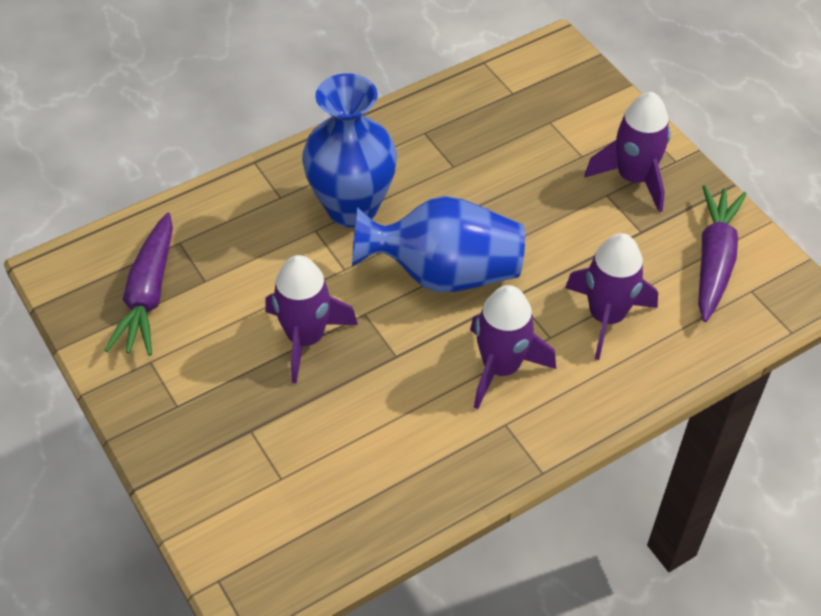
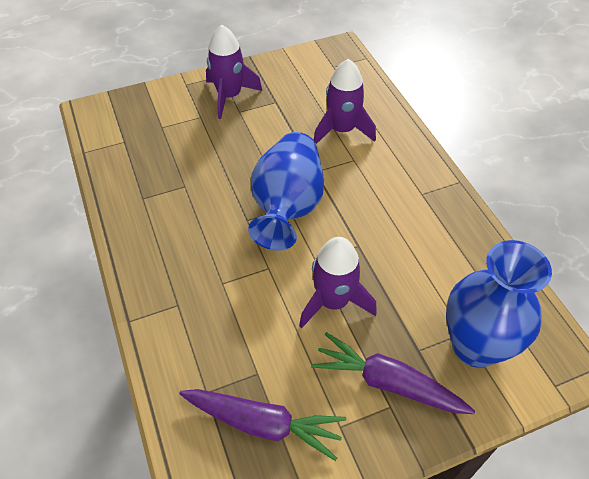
camera: 80 degrees left, 0 degrees up
blue vase [302,73,397,227] -> blue vase moved to [446,240,552,368]
purple rocket [470,285,556,409] -> none
purple carrot [698,185,747,322] -> purple carrot moved to [311,332,475,414]

